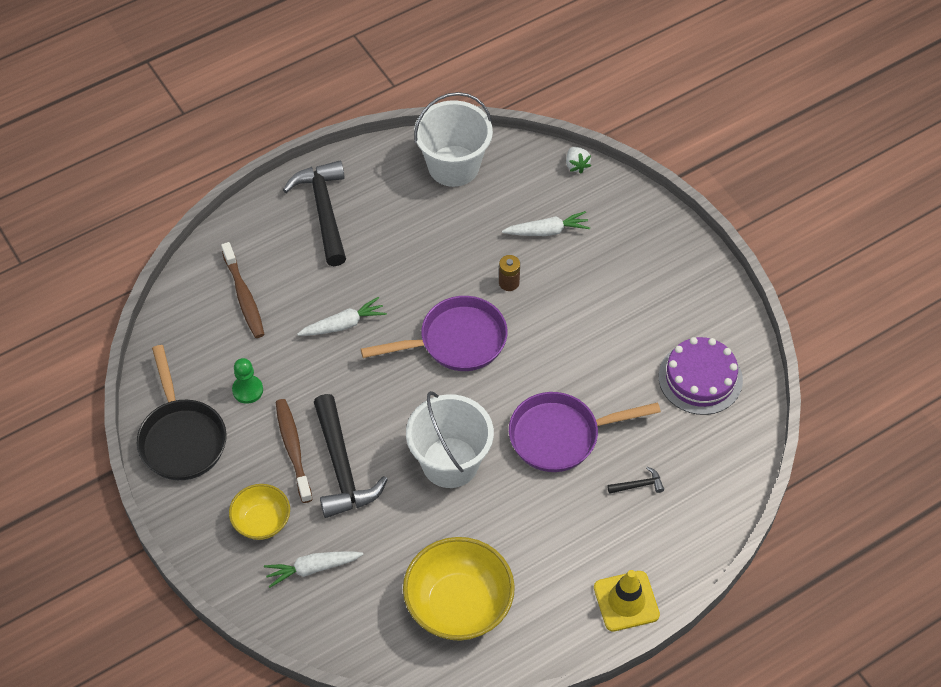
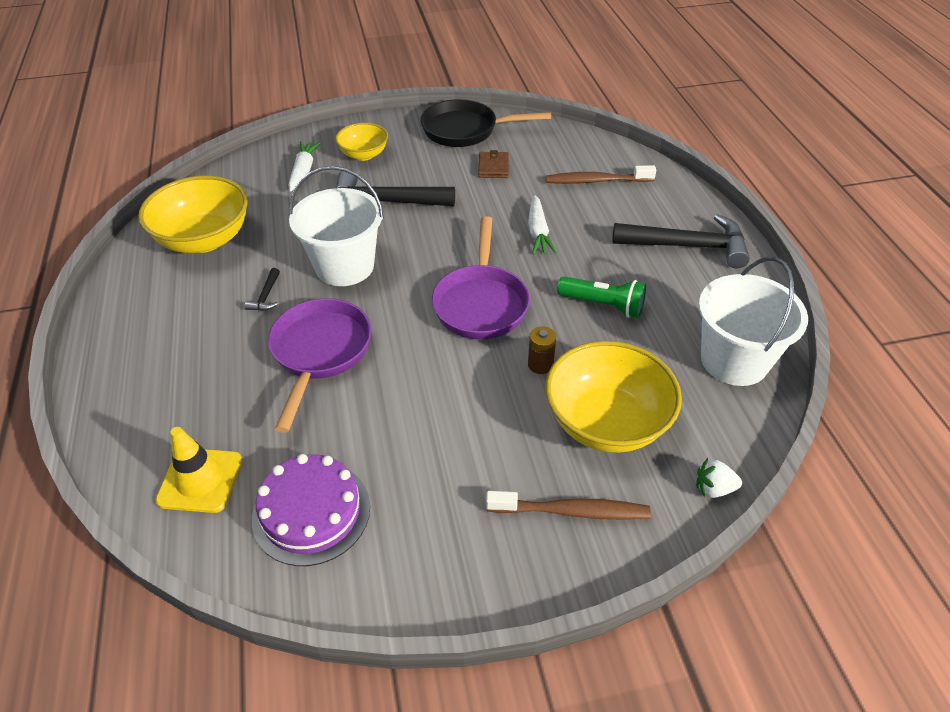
camera: 110 degrees right, 10 degrees down
green pawn [232,358,263,404] -> brown wallet [478,150,509,178]
brown toothbrush [276,399,313,503] -> brown toothbrush moved to [486,491,651,520]
white carrot [502,211,590,236] -> yellow bowl [545,341,682,453]
yellow traffic cone [594,570,660,631] -> yellow traffic cone moved to [155,427,242,513]
black hammer [607,467,664,494] -> black hammer moved to [245,268,280,311]
none -> green flashlight [557,276,646,318]

